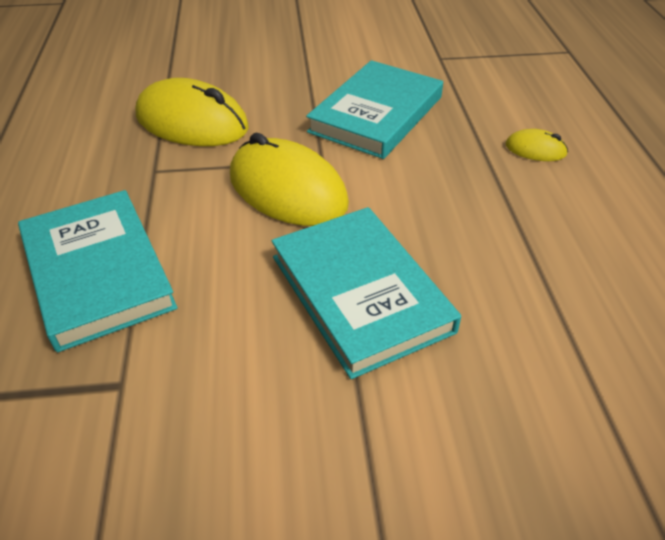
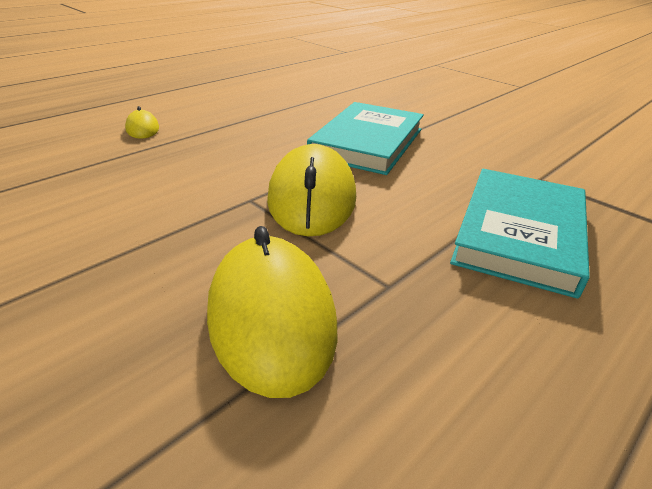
camera: 130 degrees left, 10 degrees down
turquoise book [306,60,443,159] -> none

